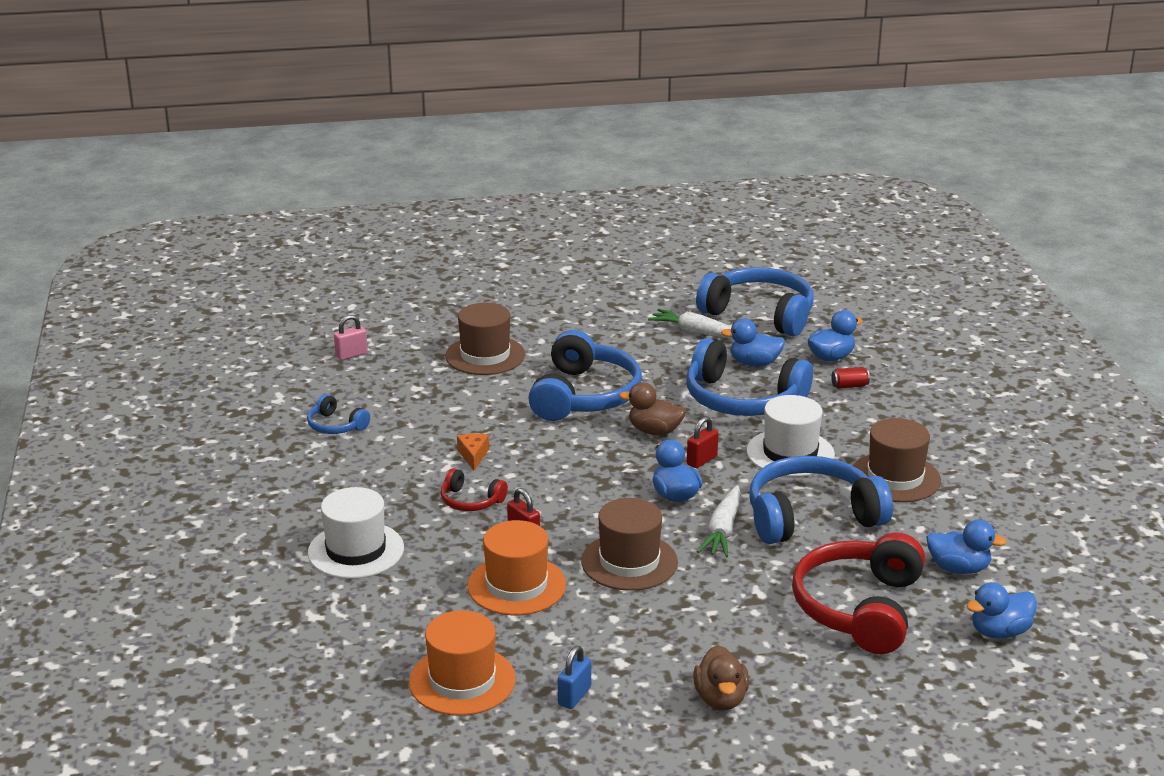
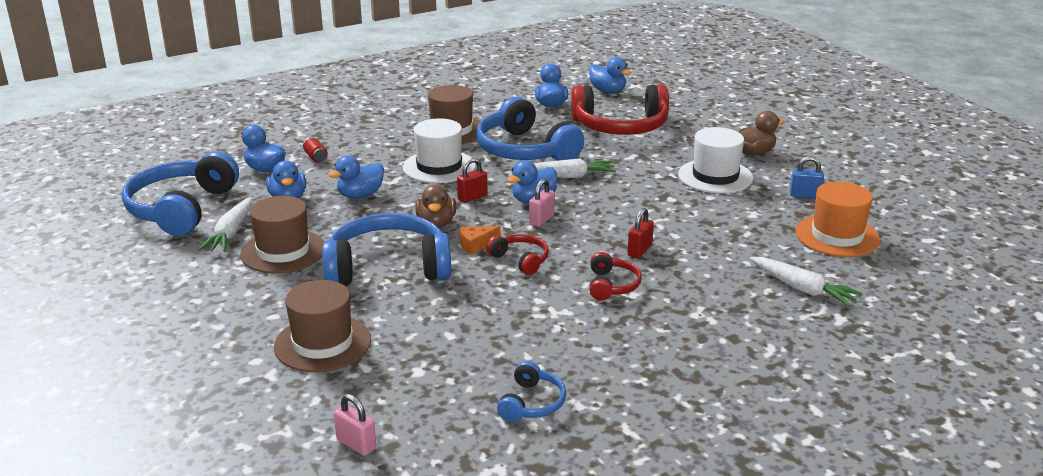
camera: 110 degrees left, 0 degrees up
white hat [308,487,404,579] -> white hat moved to [678,127,753,193]
orange cheese [457,433,489,471] -> orange cheese moved to [459,226,501,255]
orange hat [467,520,566,615] -> none
brown hat [581,498,678,591] -> brown hat moved to [240,196,324,273]
blue headphones [686,338,813,416] -> blue duck [328,155,384,198]
red padlock [687,417,718,468] -> red padlock turned 60 degrees counterclockwise [457,158,488,203]
none -> red headphones [487,234,549,275]
none -> pink padlock [529,179,555,227]
none -> white carrot [749,257,863,307]

